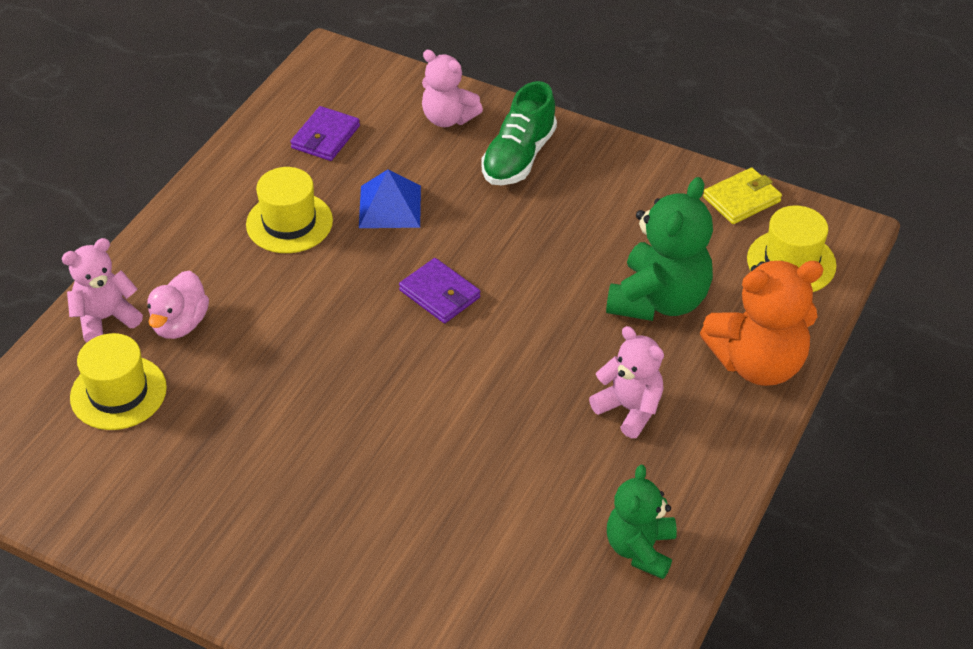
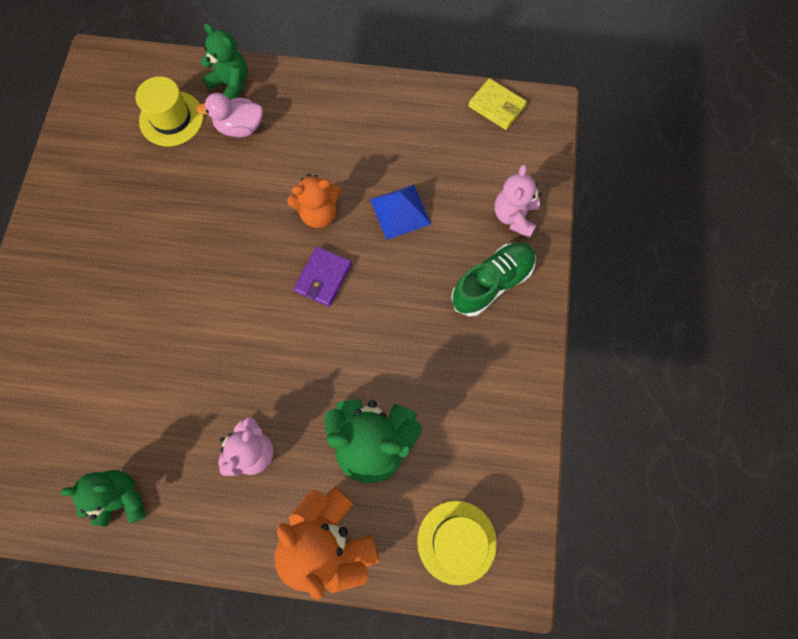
camera: 70 degrees right, 25 degrees up
pink teddy bear [62,238,143,343] -> green teddy bear [200,23,248,100]
yellow hat [246,167,333,253] -> none
purple wallet [290,106,360,161] -> none
green shoe [482,81,557,185] -> green shoe turned 135 degrees clockwise [451,242,536,316]
yellow wallet [703,167,782,224] -> yellow wallet moved to [468,78,527,130]
none -> orange teddy bear [287,174,341,228]

